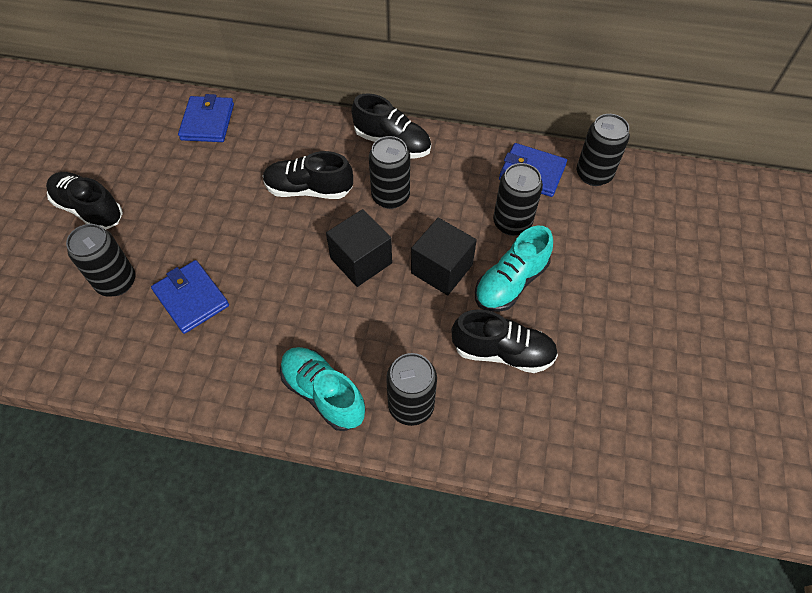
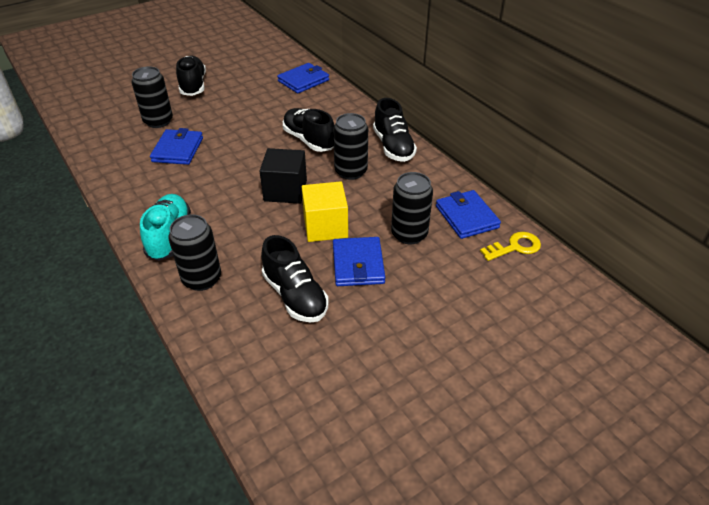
camera: 45 degrees right, 15 degrees down
black cube [411,217,477,295] -> yellow cube [302,181,348,242]
turquoise shoe [475,226,553,312] -> blue wallet [333,237,385,286]
black can [576,114,630,186] -> yellow key [480,232,541,261]

